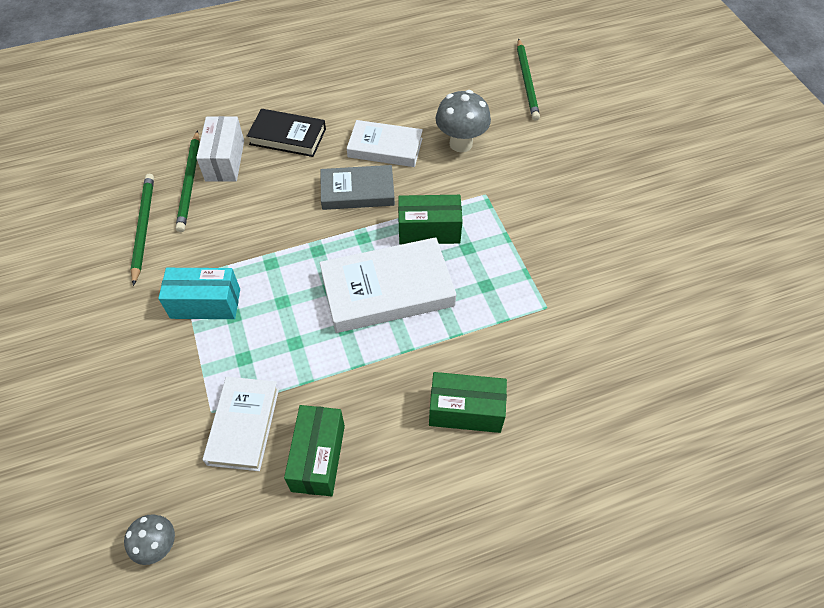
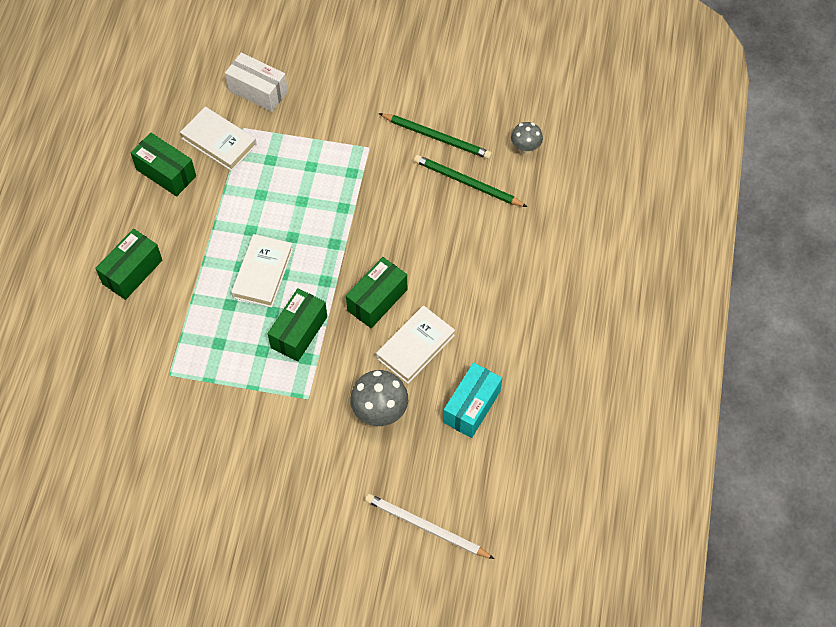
camera: 120 degrees right, 5 degrees up
grey mushroom [124,514,175,565] -> grey mushroom moved to [511,122,543,155]
turquoise box [158,268,240,319] -> turquoise box moved to [443,362,502,438]
white box [196,116,244,182] -> white box moved to [225,52,288,112]
black book [247,109,326,157] -> none
white book [320,237,456,333] -> white book [231,234,293,308], size x0.65
grey book [321,165,395,210] -> green box [346,257,407,328]
green pencil [517,39,540,121] -> white pencil [365,494,495,559]

